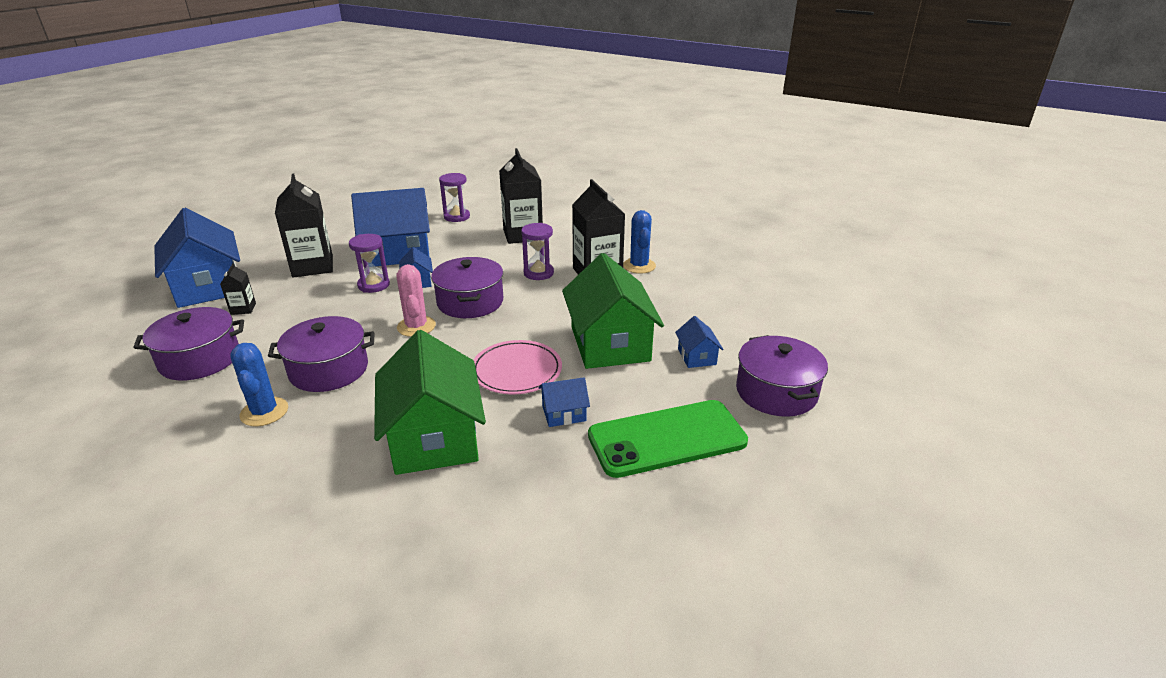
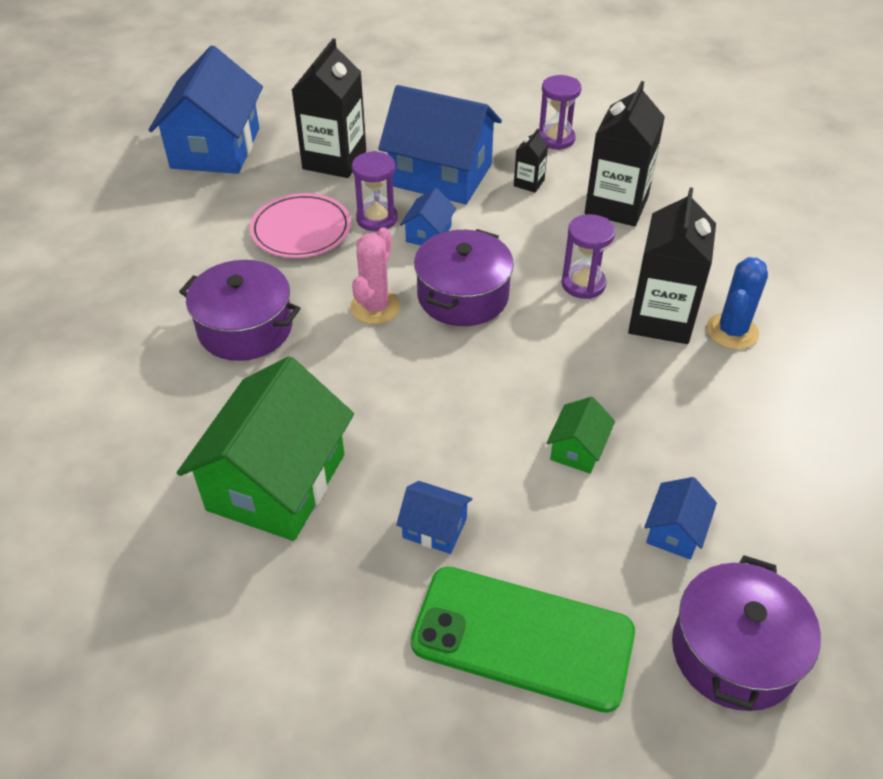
camera: 35 degrees right, 15 degrees up
purple pot [133,307,244,381] -> none
black carton [220,263,256,315] -> black carton moved to [514,128,548,193]
blue cactus [230,343,288,427] -> none
pink plate [474,340,562,394] -> pink plate moved to [250,193,351,258]
green house [562,253,664,369] -> green house [546,397,615,474], size x0.44

